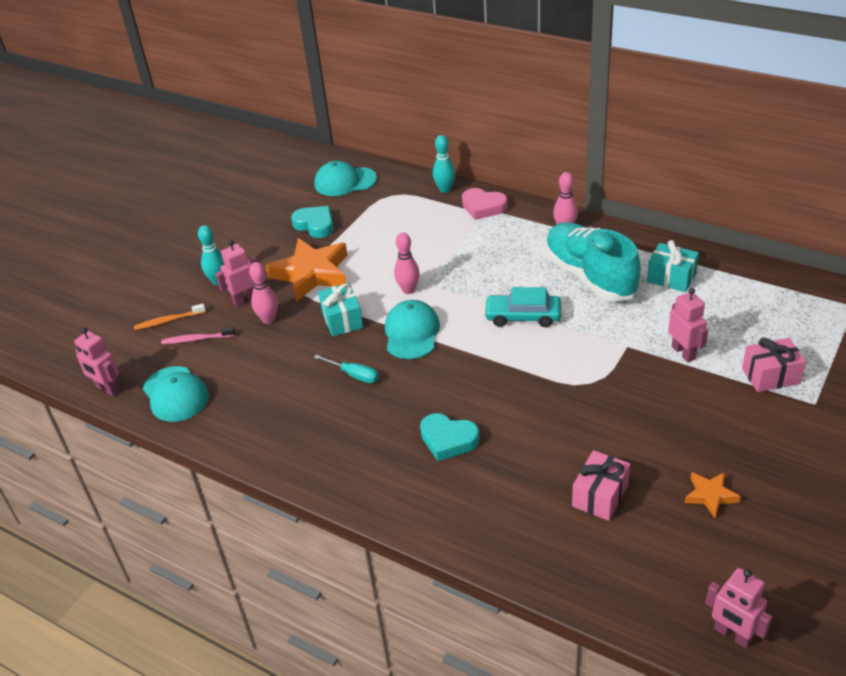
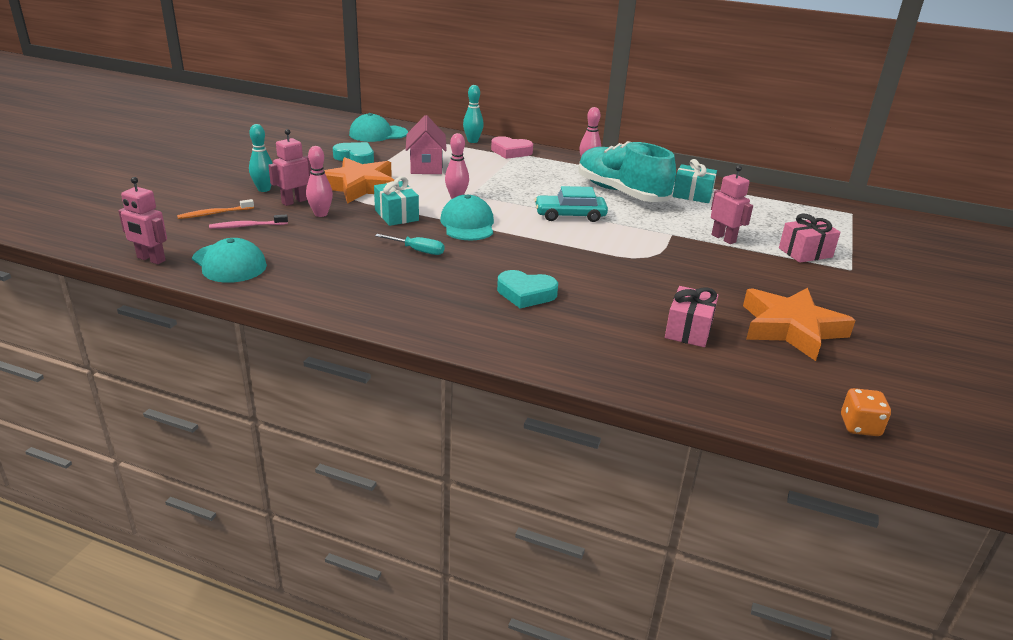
camera: 15 degrees left, 10 degrees down
orange star [685,472,741,518] -> orange star [743,288,856,361], size x2.07
pink robot [705,568,772,648] -> orange dice [841,388,891,436]
none -> pink house [406,115,447,174]

